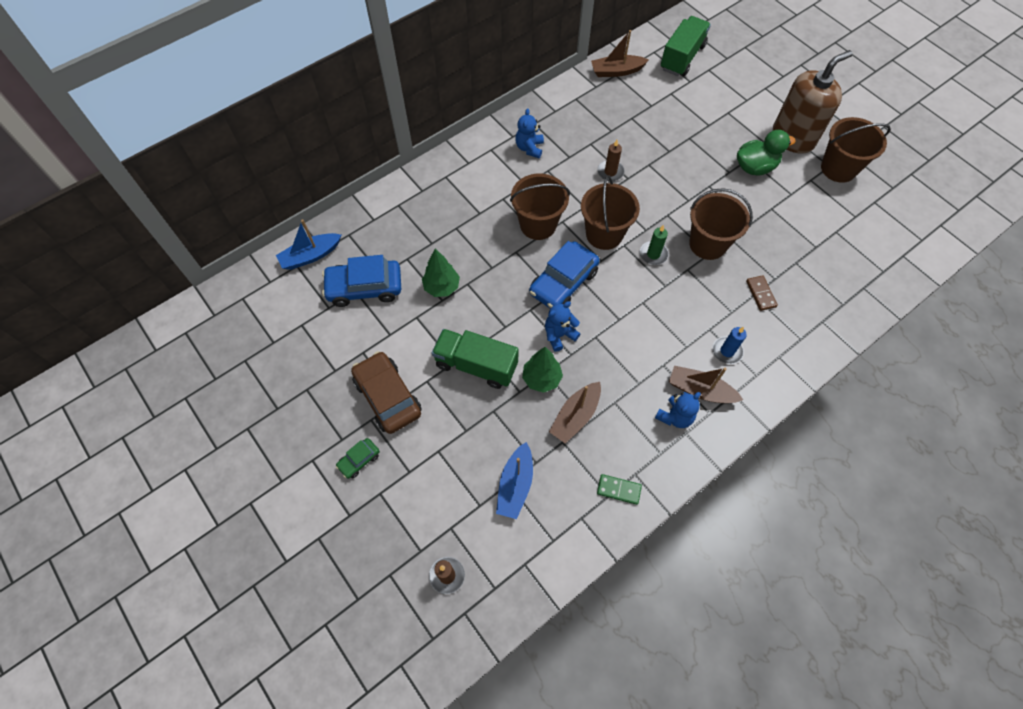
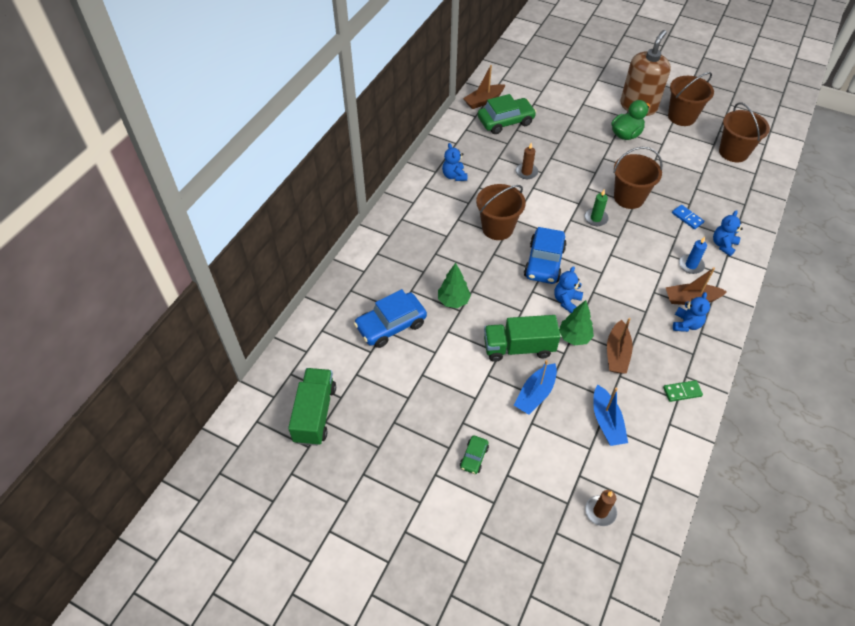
camera: 25 degrees left, 10 degrees down
blue boat [276,219,341,270] -> blue boat moved to [514,360,557,415]
brown car [351,351,422,434] -> none
brown bucket [581,175,640,250] -> brown bucket moved to [719,102,770,162]
green truck [661,16,711,76] -> green truck moved to [288,368,336,446]
brown domino [746,275,778,311] -> blue domino [672,205,704,229]
none -> green car [478,94,536,134]
none -> blue teddy bear [713,210,743,256]

